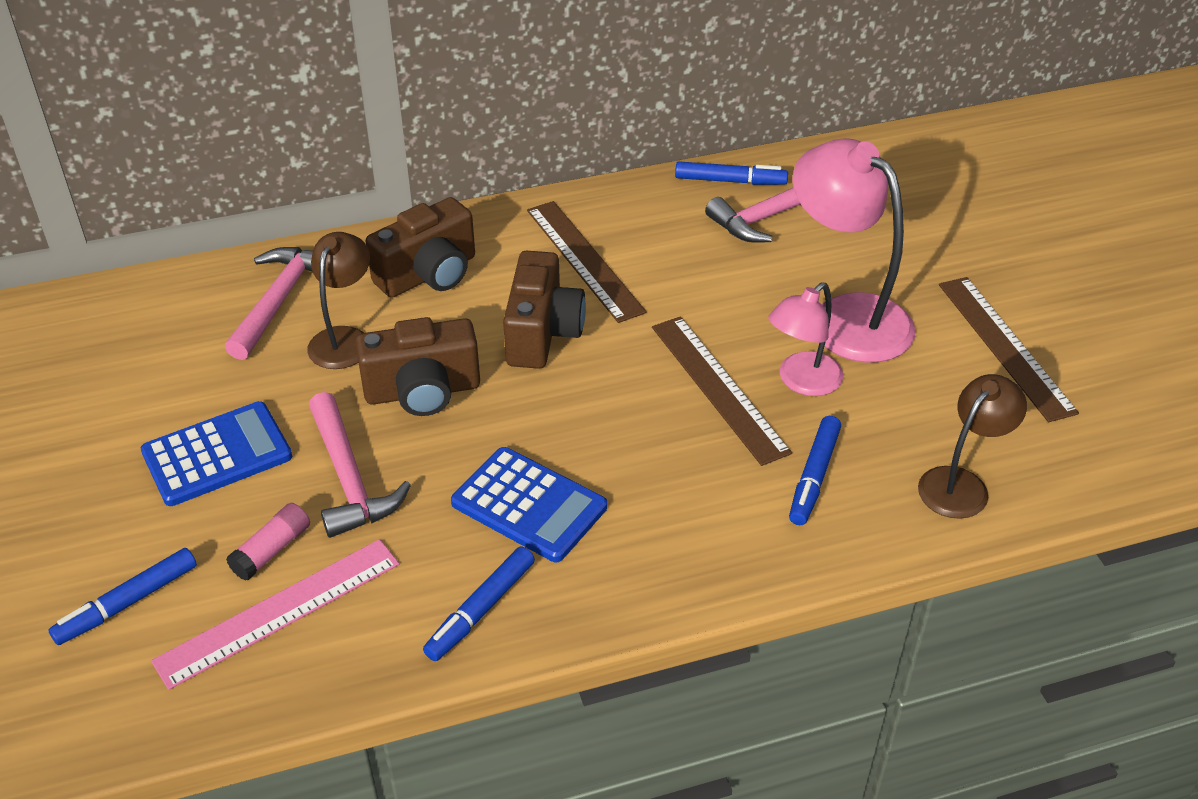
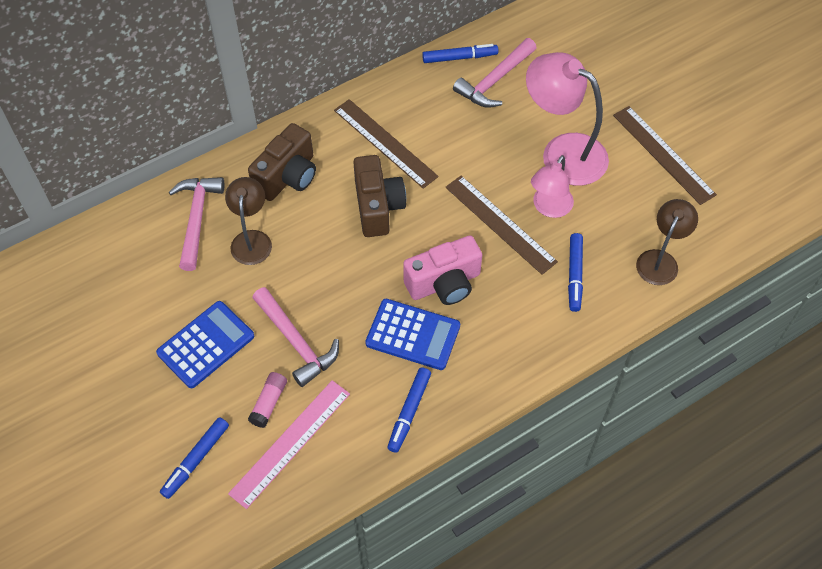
camera: 15 degrees left, 15 degrees up
brown camera [356,317,480,416] -> none
none -> pink camera [403,235,482,305]

